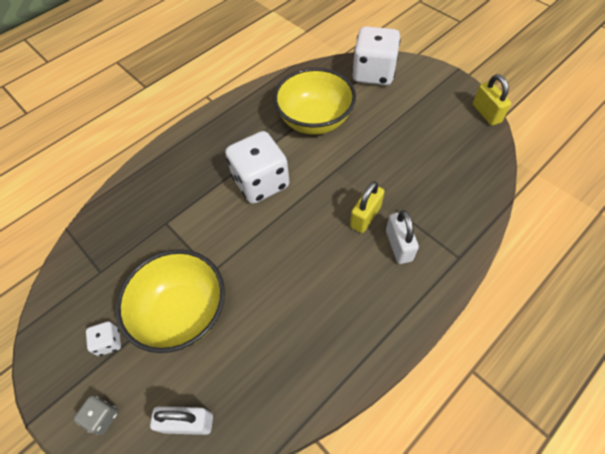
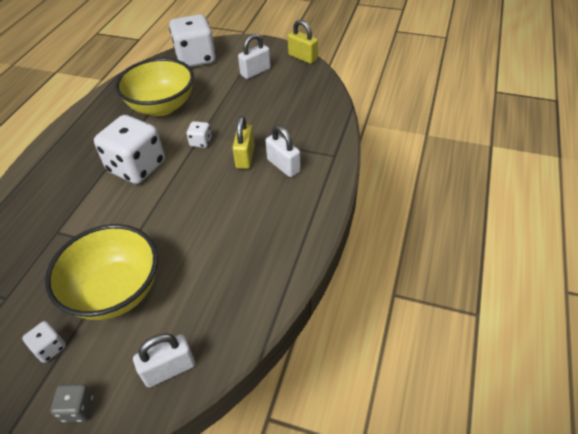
camera: 30 degrees left, 10 degrees down
none -> white dice [187,121,212,148]
none -> white padlock [238,34,271,79]

